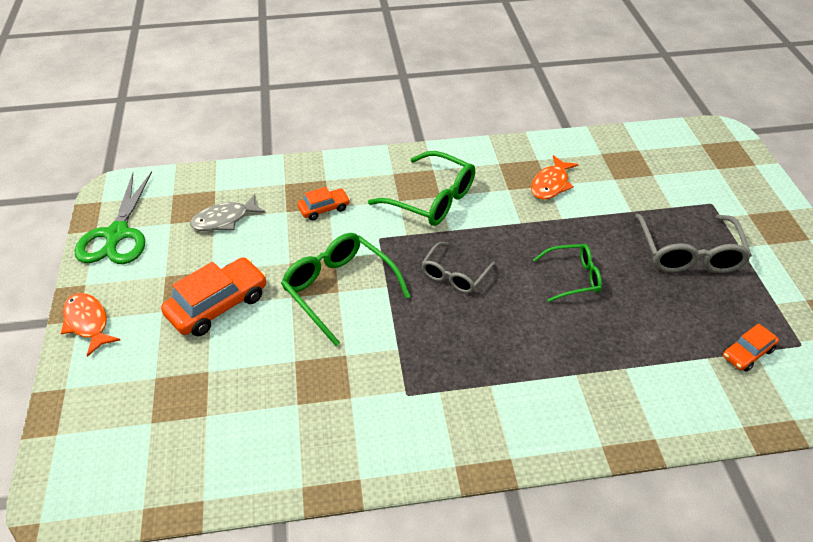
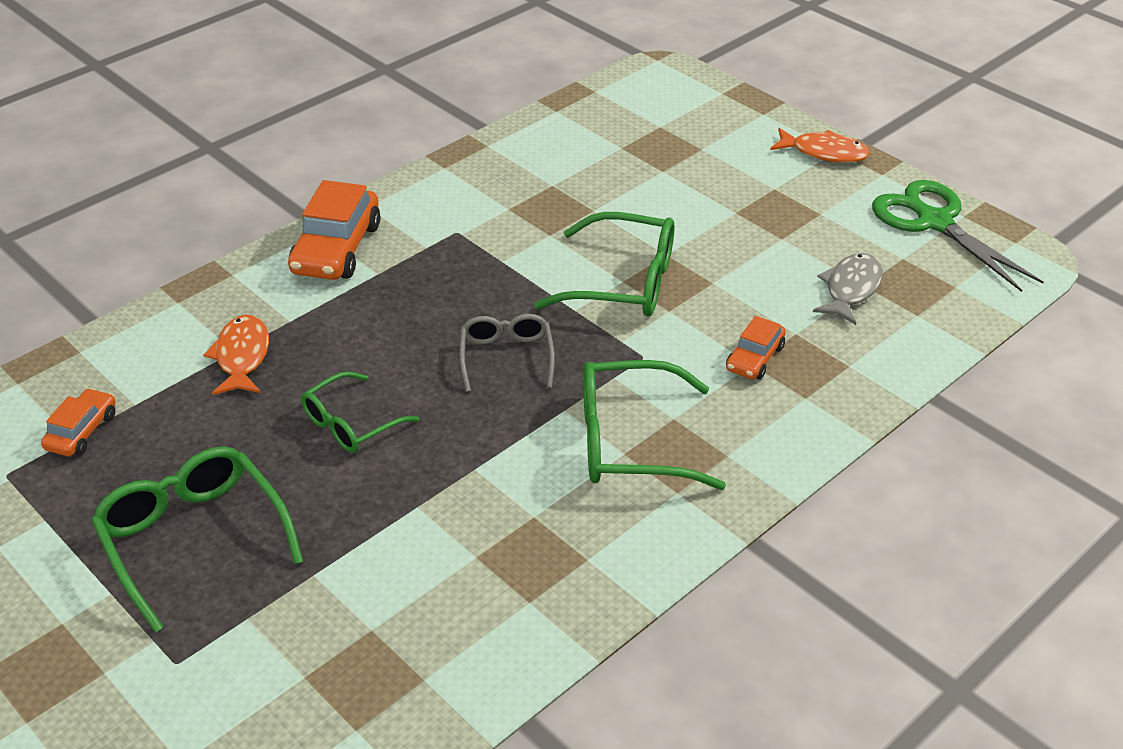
camera: 145 degrees right, 5 degrees down
orange car [161,257,267,336] -> orange car moved to [288,180,380,280]
orange fish [531,155,578,200] -> orange fish moved to [203,315,269,395]
grey glasses [635,214,752,273] -> green glasses [91,446,304,633]

